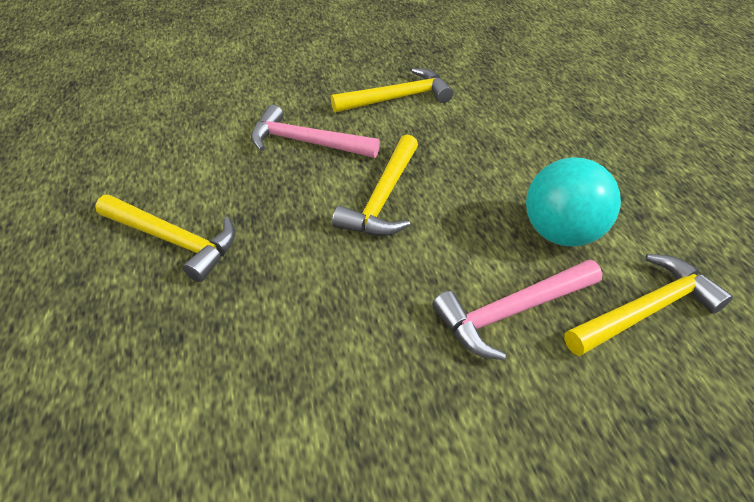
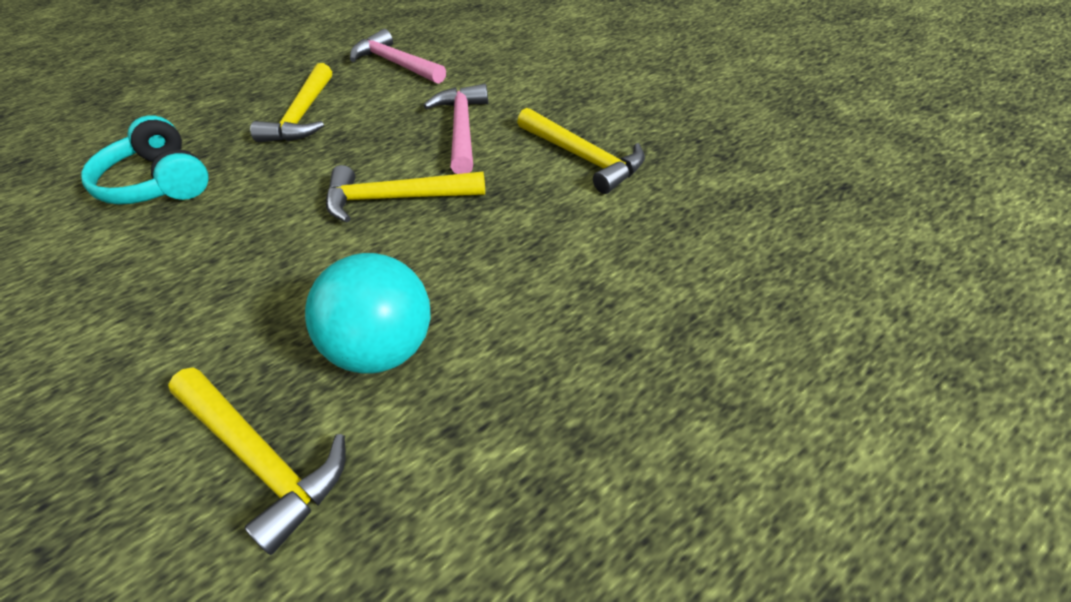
camera: 70 degrees right, 0 degrees up
pink hammer [432,260,603,360] -> pink hammer moved to [350,29,446,84]
none -> turquoise headphones [81,115,209,205]

